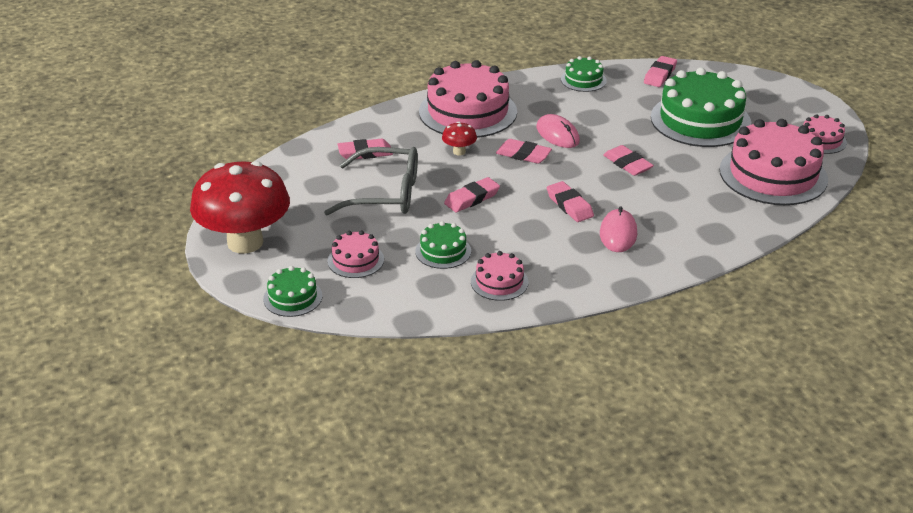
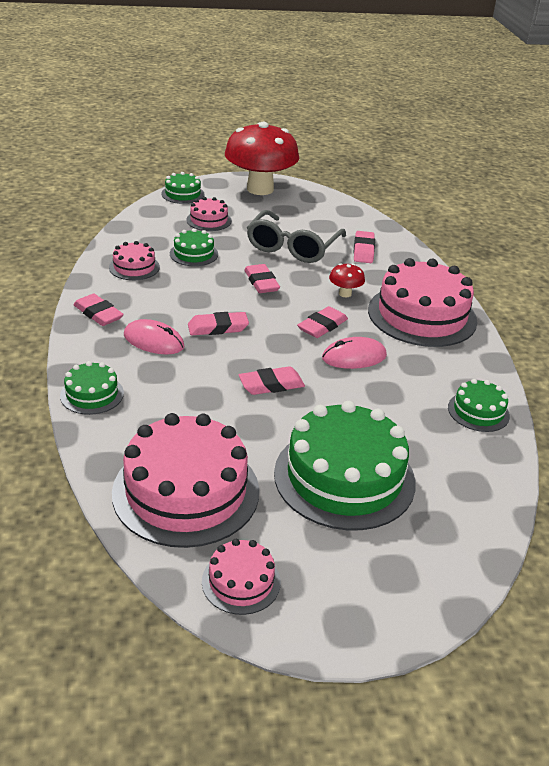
camera: 105 degrees right, 0 degrees up
pink eraser [644,56,677,87] -> pink eraser moved to [73,294,124,326]
none -> green cake [60,361,124,415]

